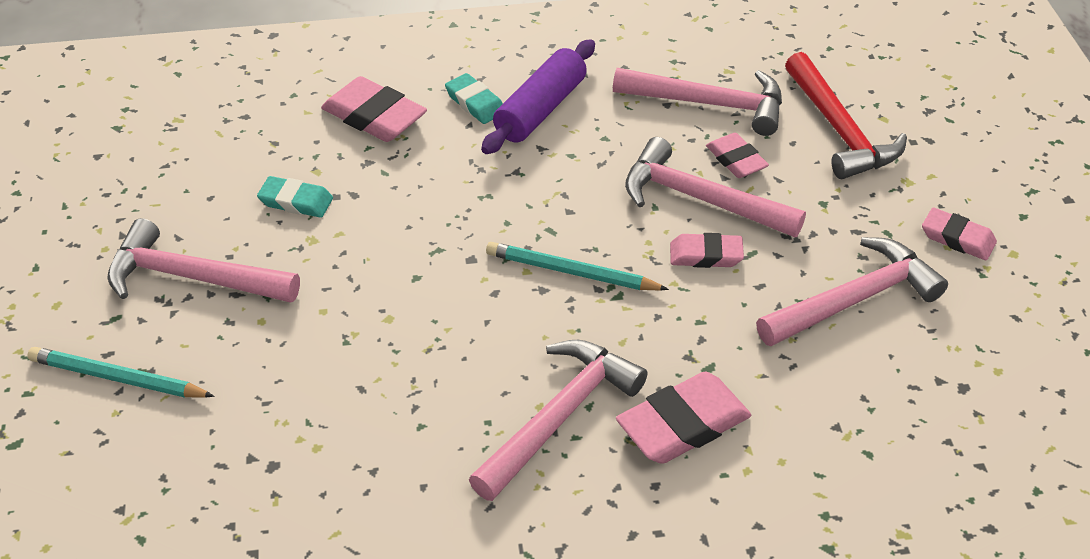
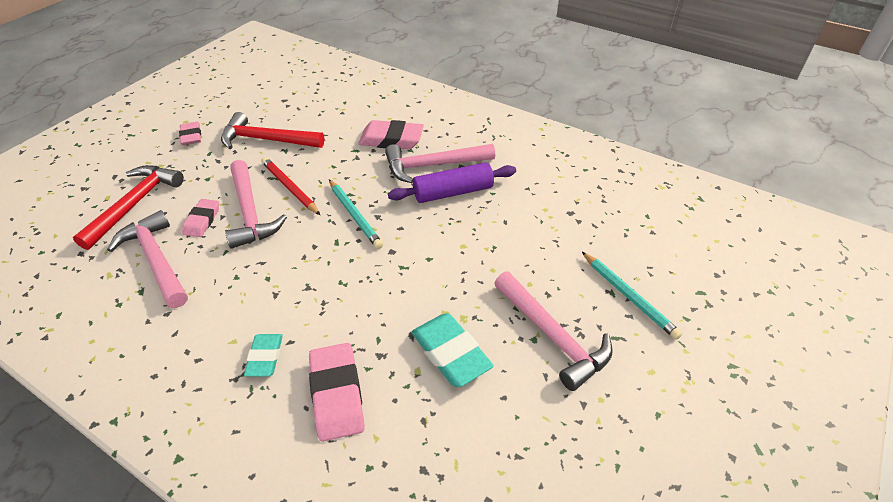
camera: 140 degrees left, 0 degrees up
turquoise eraser [257,176,333,218] -> turquoise eraser [411,313,494,387], size x1.62
purple rolling pin [481,39,595,154] -> purple rolling pin moved to [388,162,516,203]
pink eraser [670,233,744,268] -> red pencil [261,157,320,215]
pink hammer [756,237,948,346] -> red hammer [221,112,324,149]

